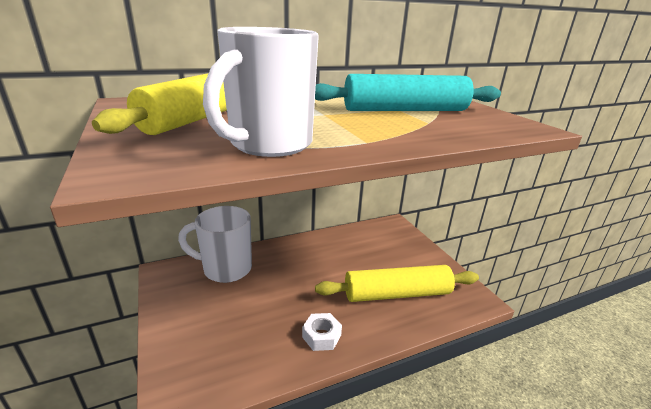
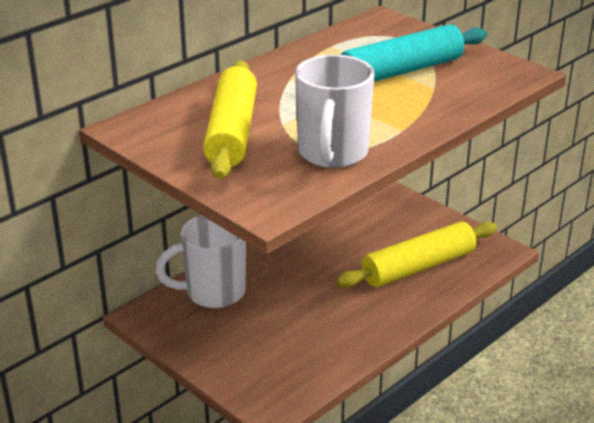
camera: 20 degrees left, 5 degrees up
white nut [302,313,342,351] -> none

